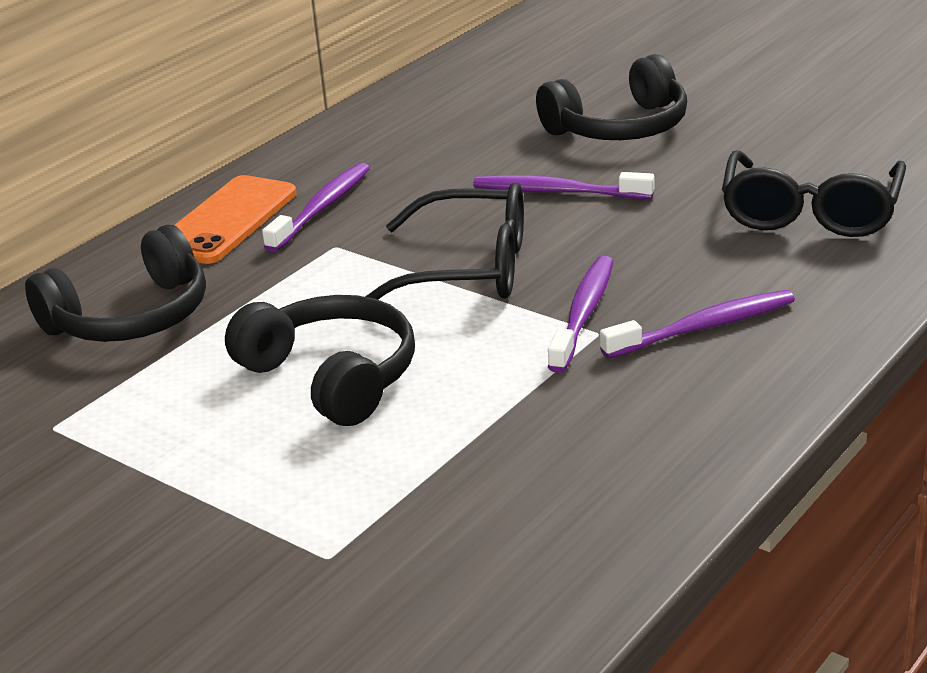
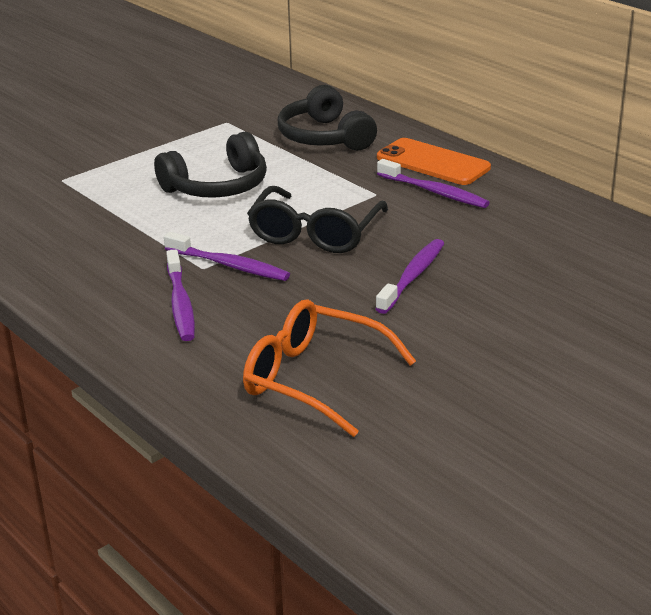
camera: 100 degrees right, 0 degrees up
black headphones [536,54,687,140] -> none
black glasses [722,151,906,237] -> orange glasses [243,299,416,437]

